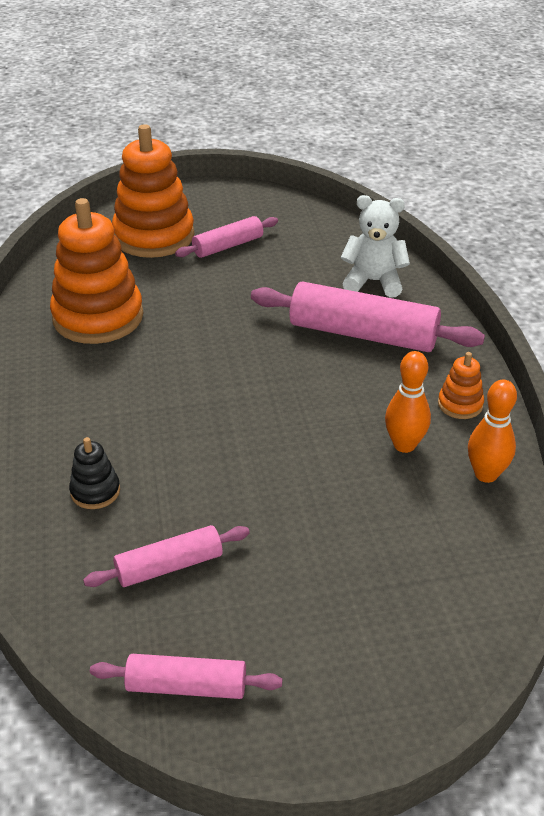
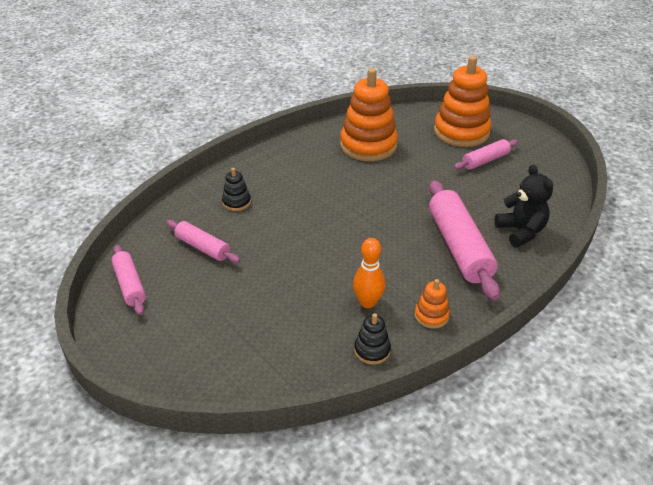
camera: 60 degrees right, 0 degrees up
pink rolling pin [175,216,278,258] -> pink rolling pin turned 60 degrees counterclockwise [454,139,518,170]
white teddy bear [341,195,410,298] -> black teddy bear [494,165,553,247]
orange bowling pin [468,380,517,483] -> black stacking toy [354,313,391,365]

